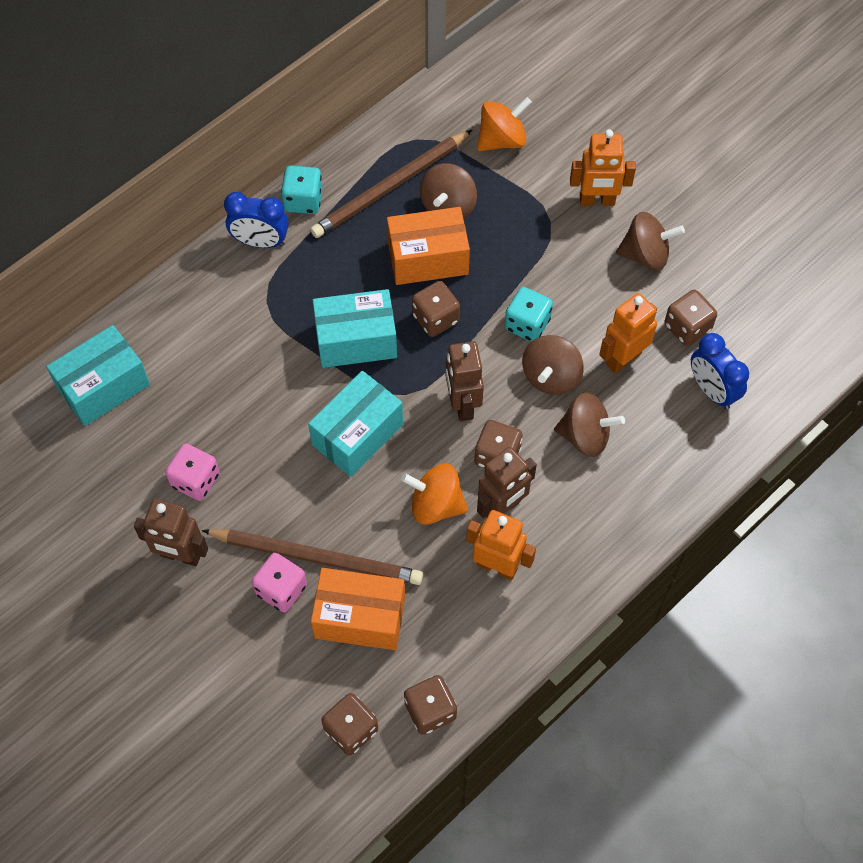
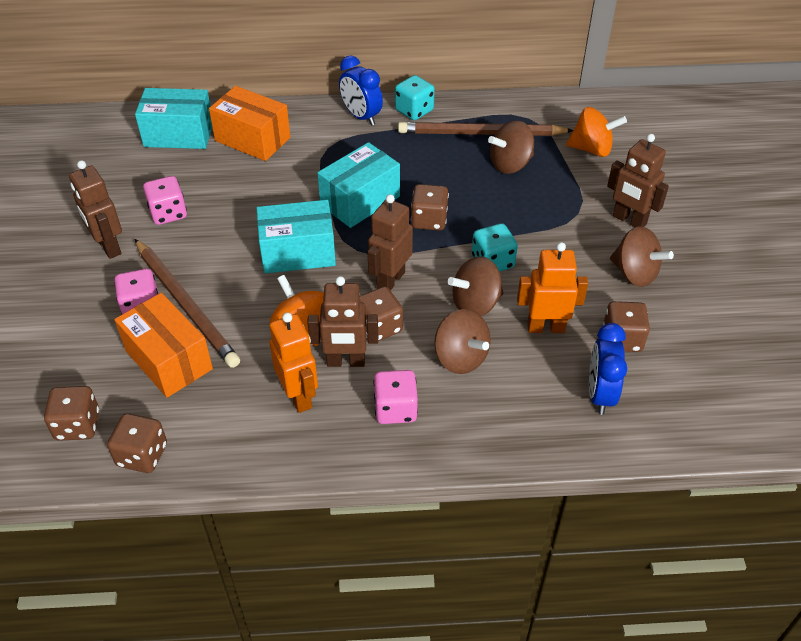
camera: 40 degrees right, 15 degrees down
turquoise box [312,289,397,368] -> turquoise box turned 75 degrees counterclockwise [317,142,400,228]
orange box [387,207,470,285] -> orange box moved to [209,86,290,161]
orange robot [570,130,636,206] -> brown robot [607,134,669,227]
none -> pink dice [373,370,418,424]

